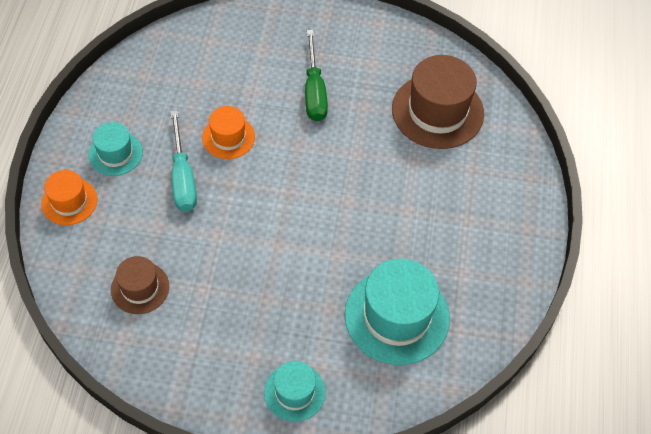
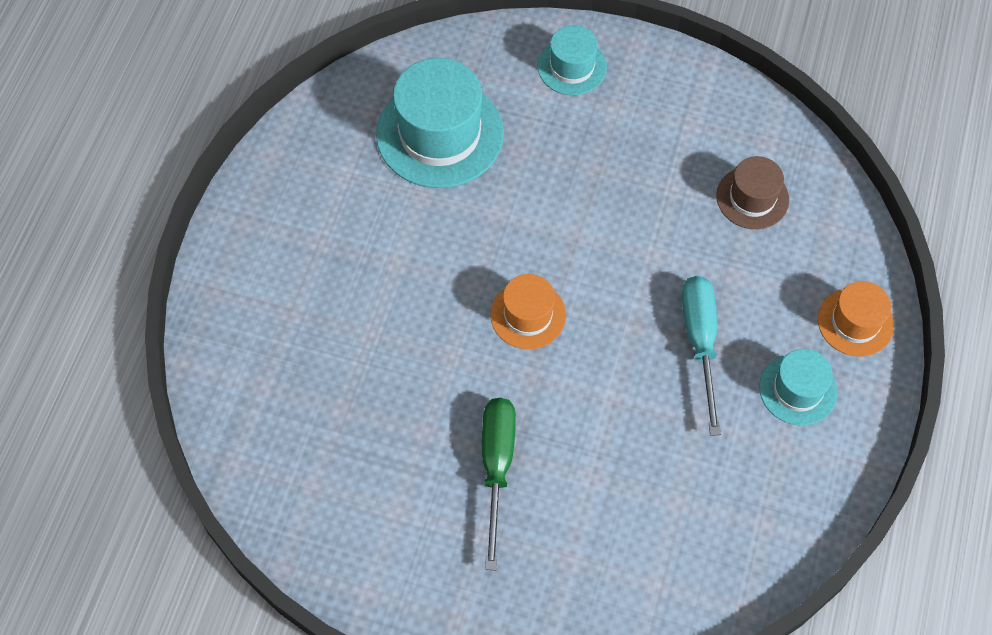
camera: 170 degrees left, 5 degrees up
orange hat [202,106,255,159] -> orange hat moved to [490,274,566,349]
brown hat [392,55,484,149] -> none

